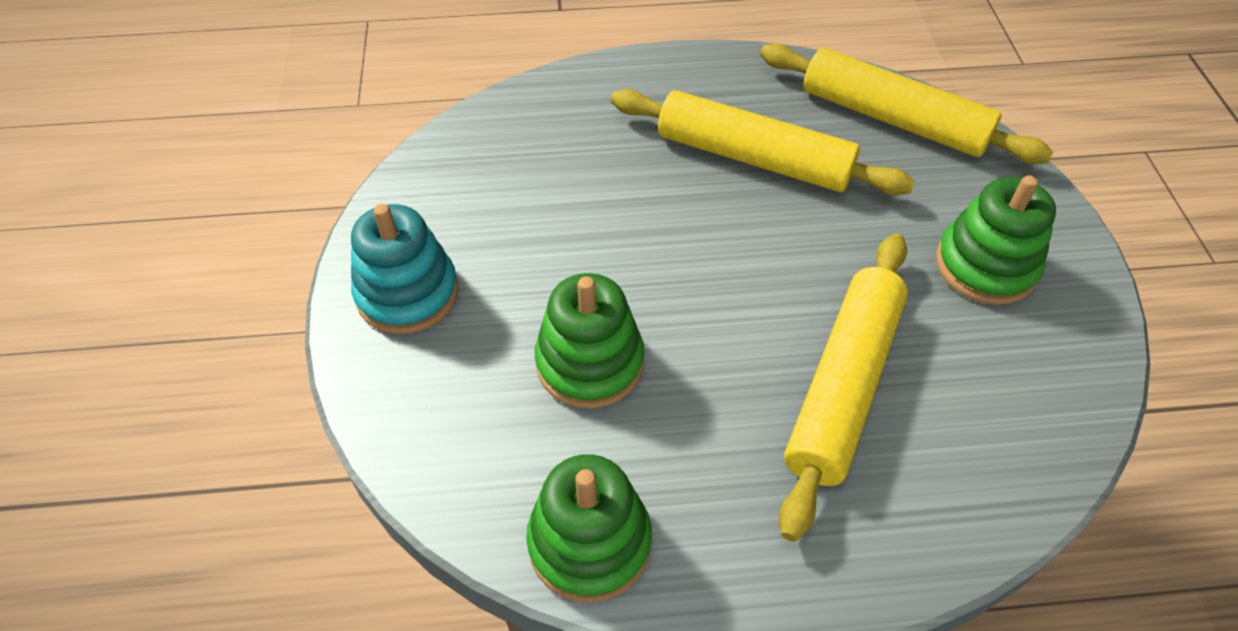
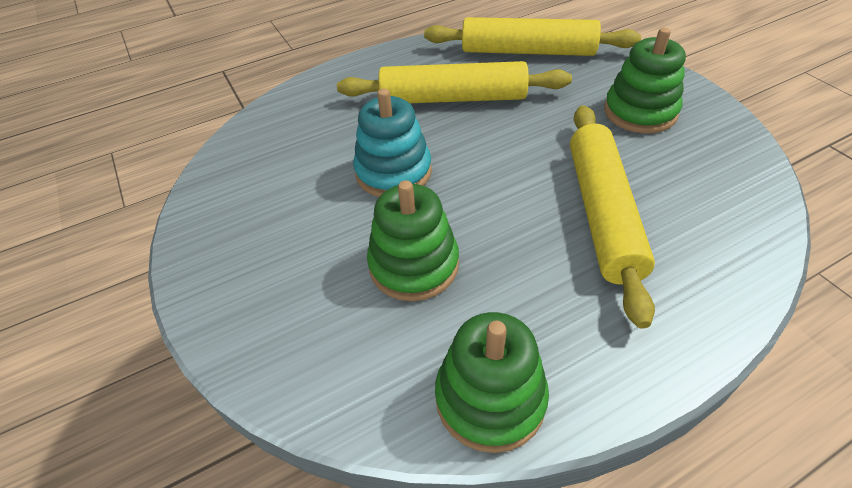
camera: 20 degrees left, 5 degrees down
turquoise stacking toy [351,204,458,334] -> turquoise stacking toy moved to [353,89,432,197]

